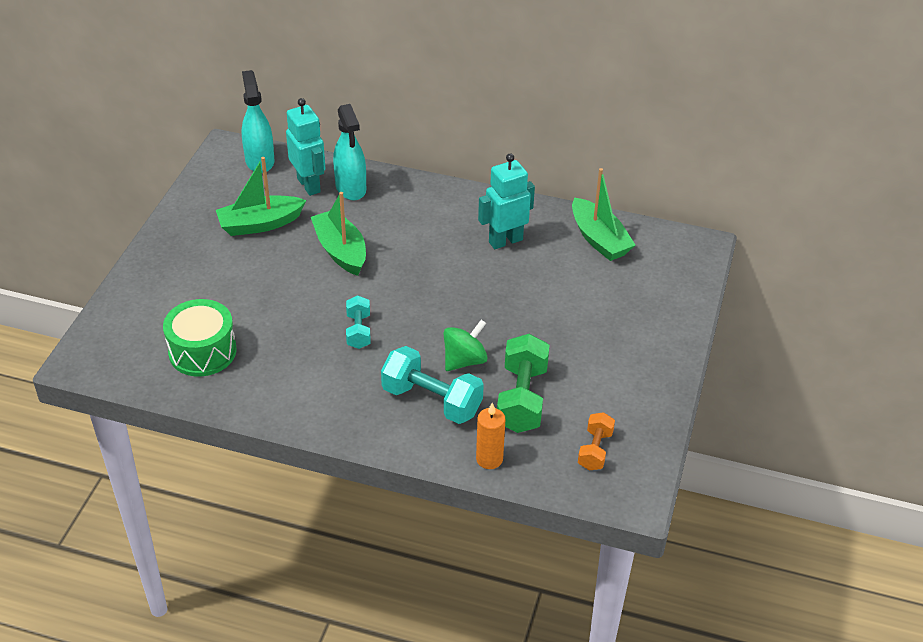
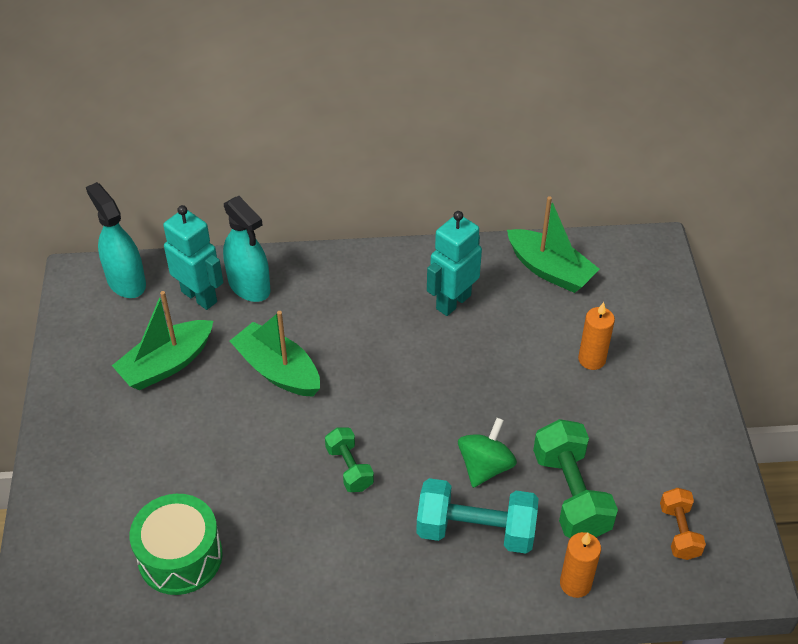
camera: 20 degrees left, 5 degrees up
turquoise dumbbell [346,295,371,349] -> green dumbbell [325,428,374,492]
none -> orange candle [578,302,615,370]

